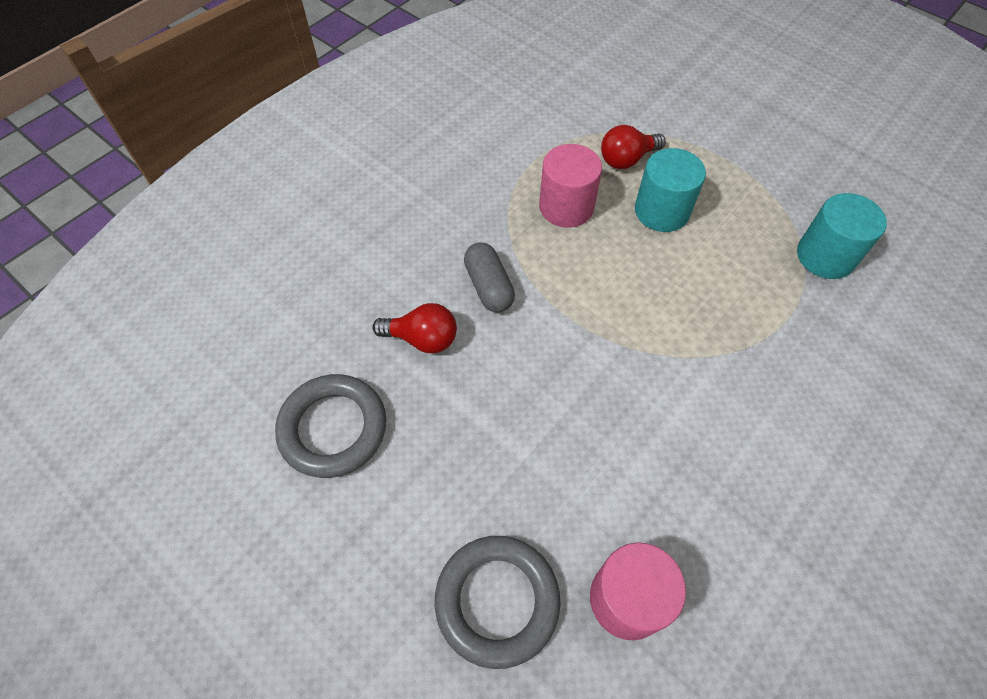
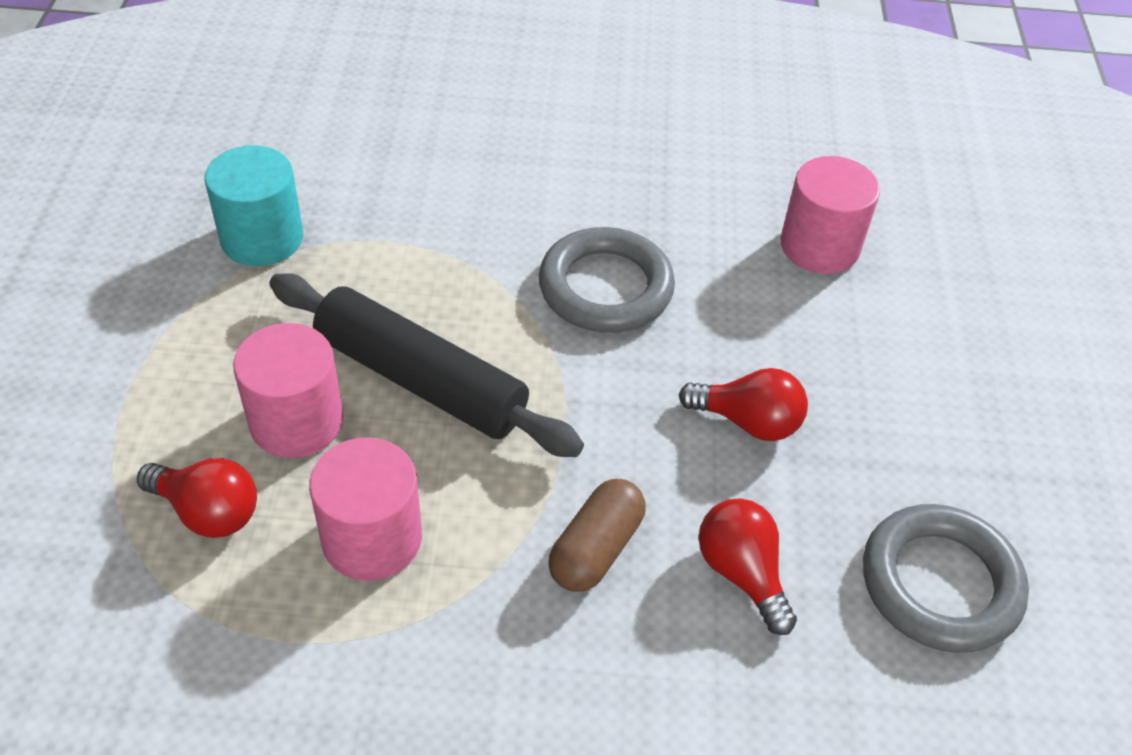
camera: 130 degrees left, 10 degrees down
grey ring [435,536,561,669] -> grey ring moved to [539,227,675,333]
grey capsule [464,243,515,312] -> brown capsule [548,479,646,592]
turquoise cylinder [635,148,706,232] -> pink cylinder [233,323,344,458]
none -> black rolling pin [269,273,584,457]
none -> red light bulb [679,368,808,441]

